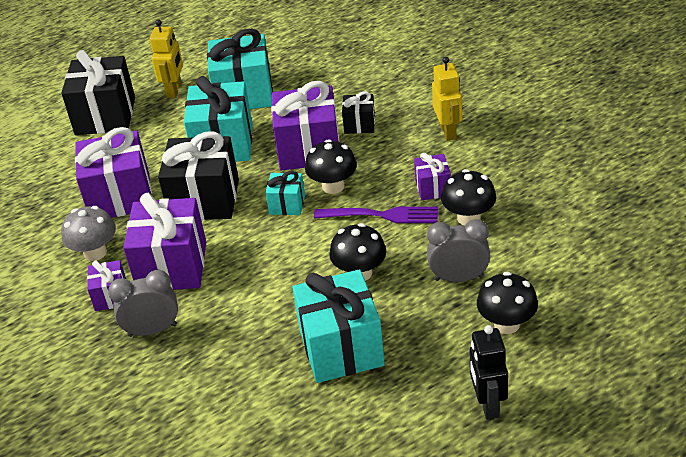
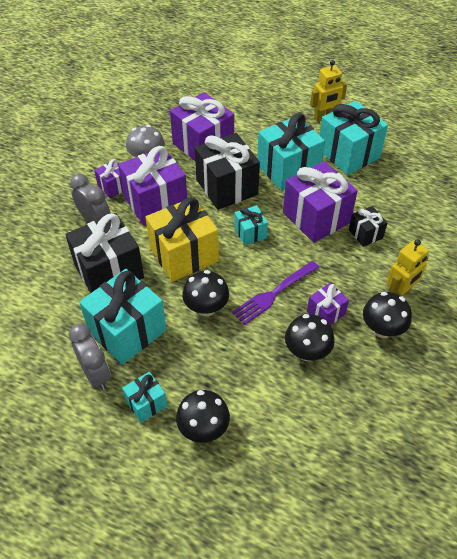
camera: 55 degrees right, 10 degrees up
black gift [61,50,135,135] -> black gift moved to [65,213,144,293]
black mushroom [305,139,357,194] -> black mushroom moved to [363,292,412,338]
purple fork [314,207,438,223] -> purple fork turned 75 degrees clockwise [232,261,319,325]
grey clock [427,219,490,282] -> grey clock moved to [69,324,111,390]
black robot [470,325,508,420] -> none
none -> turquoise gift [122,372,167,423]
none -> yellow gift [146,197,219,282]

